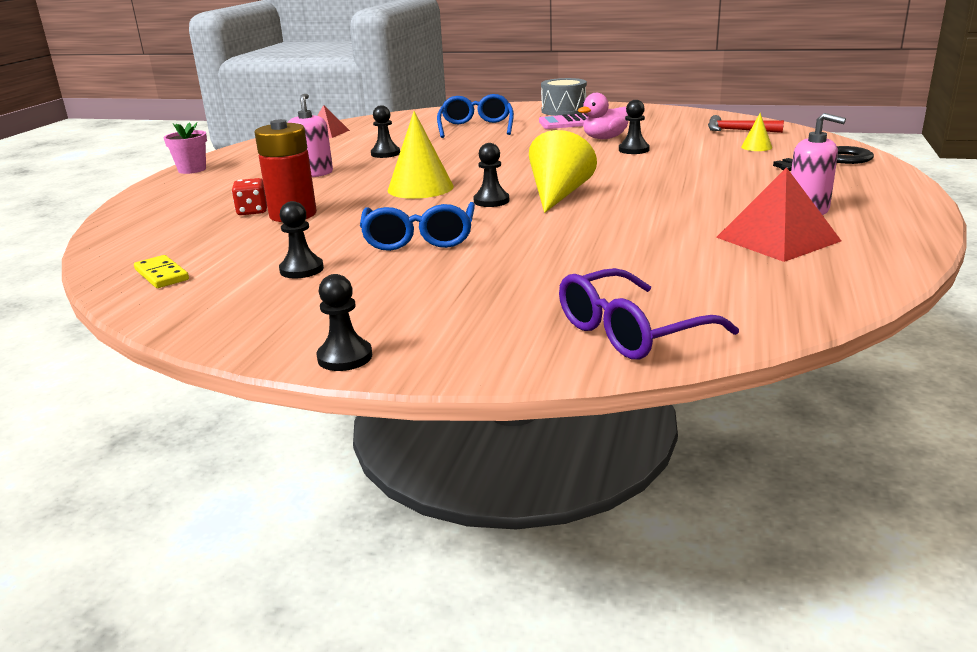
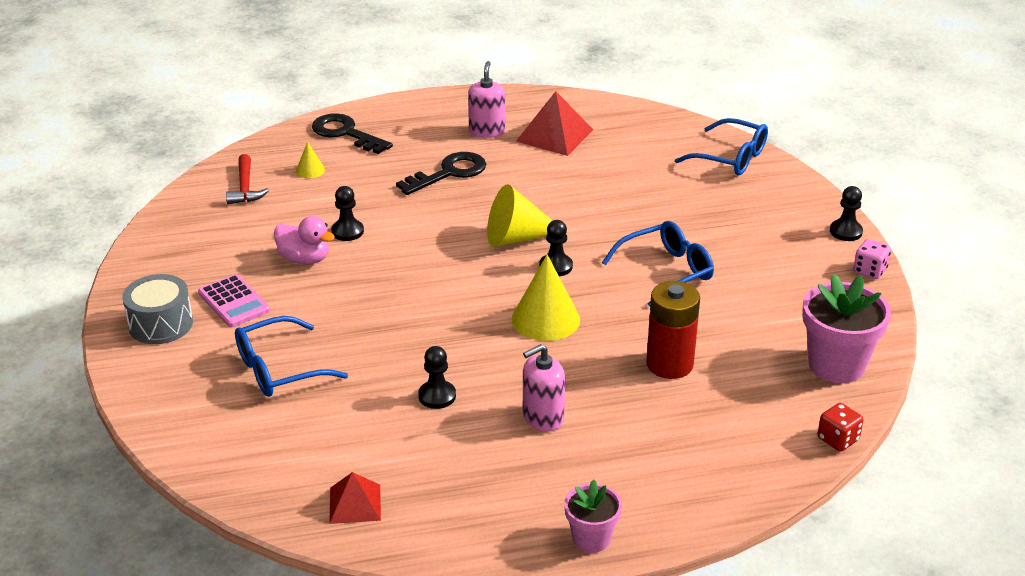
camera: 120 degrees left, 10 degrees up
yellow domino [134,255,189,288] -> pink flower pot [802,274,891,383]
red dice [232,178,267,215] -> red dice moved to [817,403,863,451]
black pawn [279,201,324,279] -> none
purple glasses [559,268,739,359] -> blue glasses [675,118,768,175]
none -> black key [396,152,486,195]
none -> pink dice [853,239,891,279]

